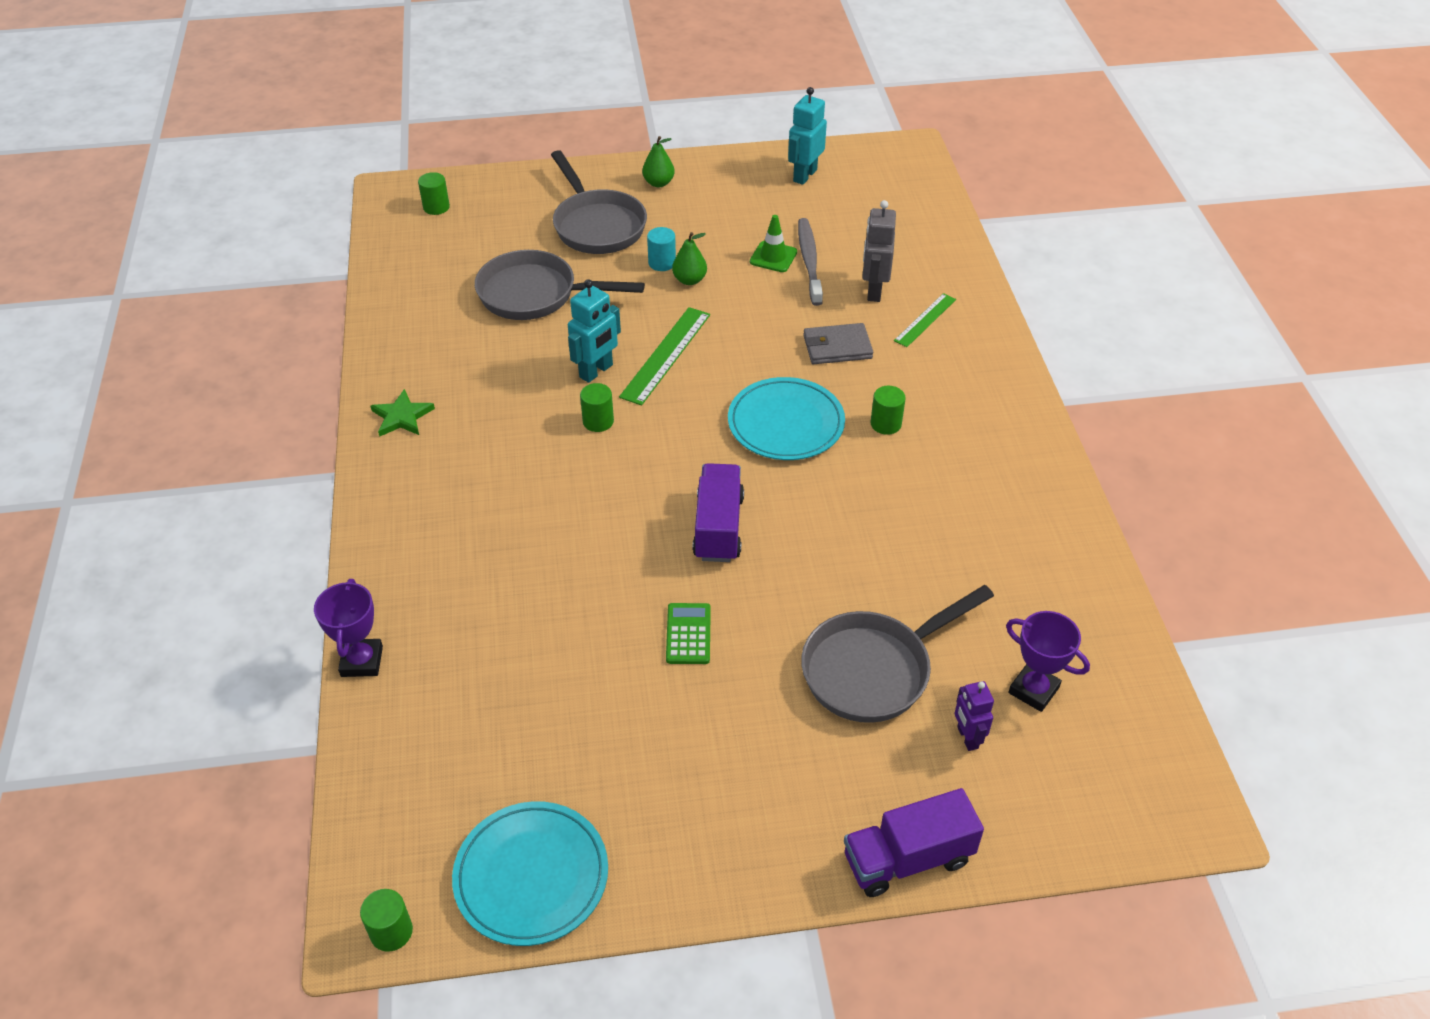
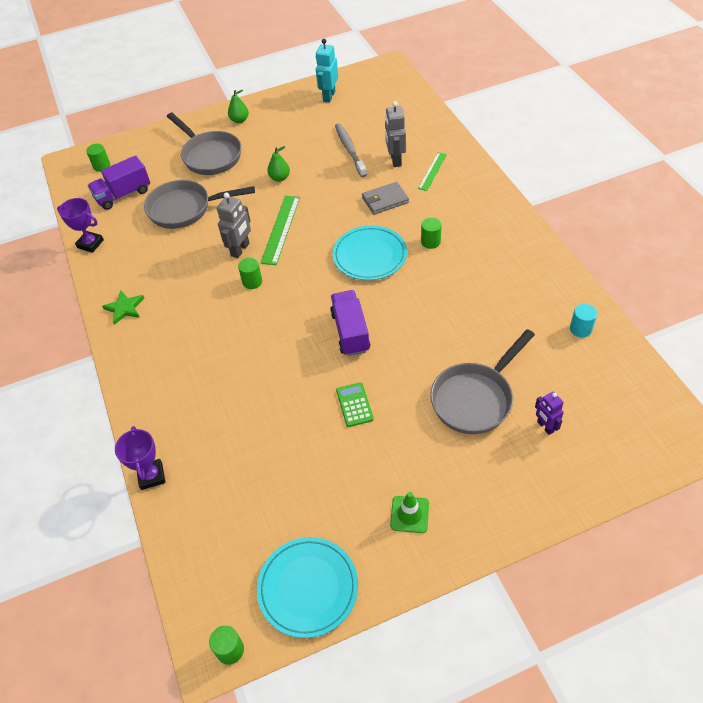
camera: 10 degrees left, 5 degrees up
turquoise robot [568,279,621,383] -> grey robot [217,192,251,258]
turquoise cylinder [647,227,676,271] -> turquoise cylinder moved to [570,304,597,337]
green traffic cone [750,215,797,272] -> green traffic cone moved to [390,492,429,533]
purple truck [844,788,984,897] -> purple truck moved to [88,155,150,210]
purple trophy [1006,611,1090,712] -> purple trophy moved to [57,198,104,253]

